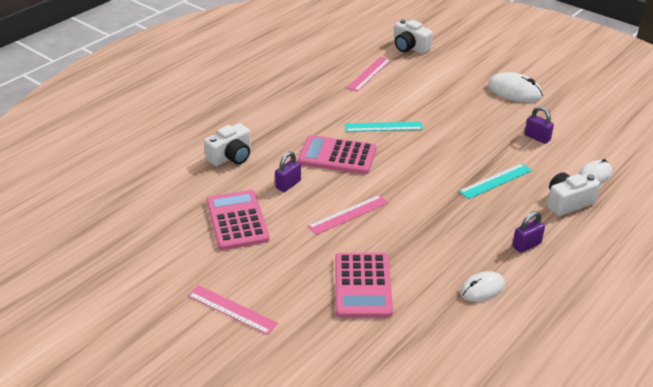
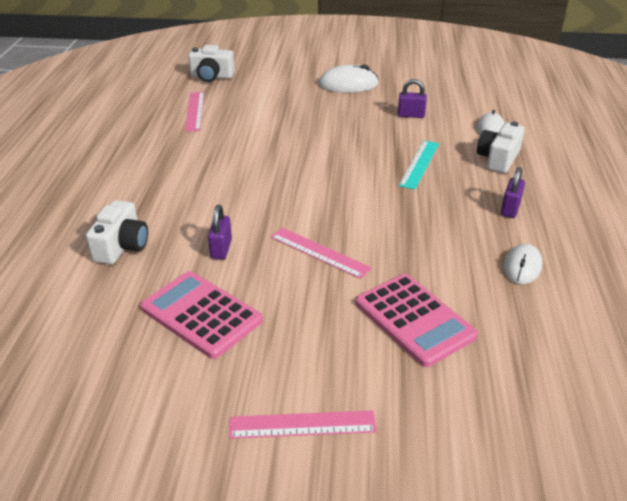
camera: 35 degrees left, 0 degrees up
pink calculator [298,135,376,174] -> none
pink ruler [307,195,389,235] -> pink ruler turned 75 degrees counterclockwise [271,228,372,279]
turquoise ruler [345,122,423,132] -> none

